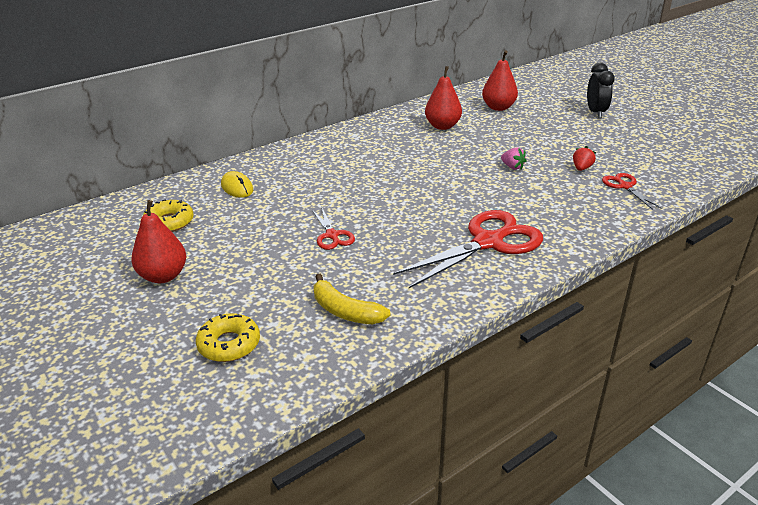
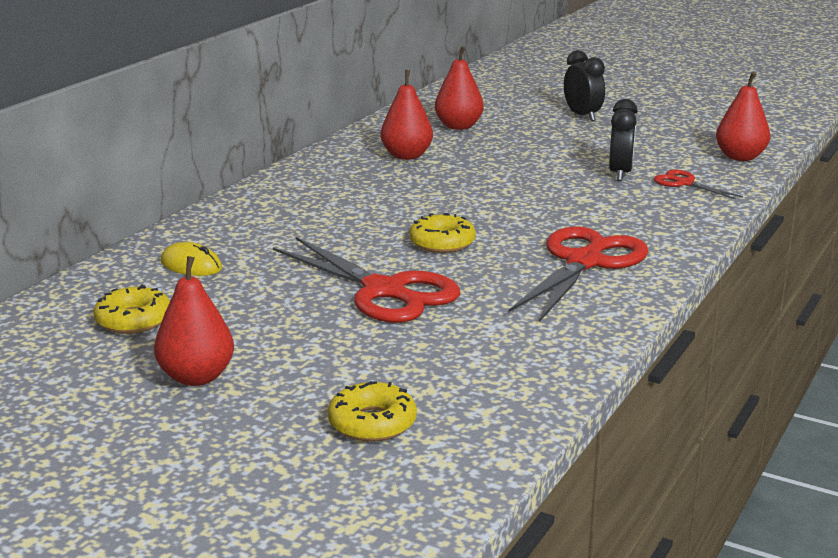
camera: 25 degrees left, 10 degrees down
red scissors [312,208,355,250] -> red scissors [273,237,460,323], size x2.02
yellow banana [314,274,391,324] -> none
pink strawberry [501,147,527,170] -> none
red strawberry [573,146,596,171] -> black clock [609,99,638,181]
none -> yellow donut [409,213,476,253]
none -> red pear [716,72,770,161]

